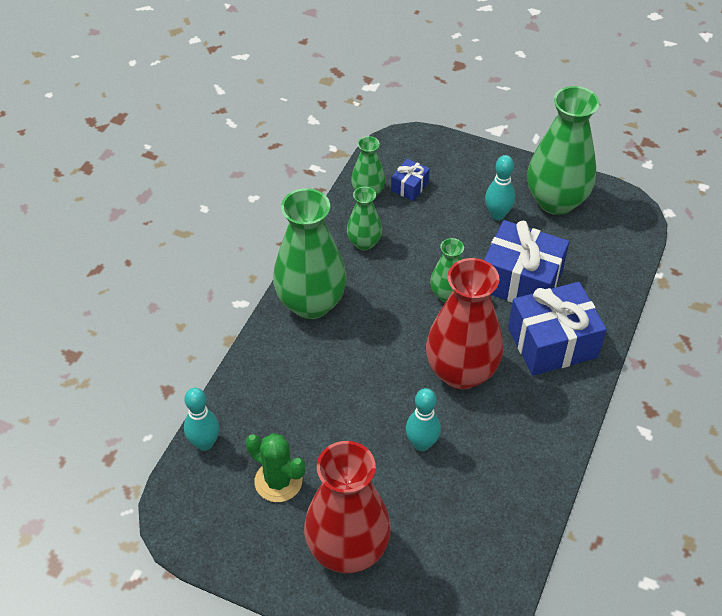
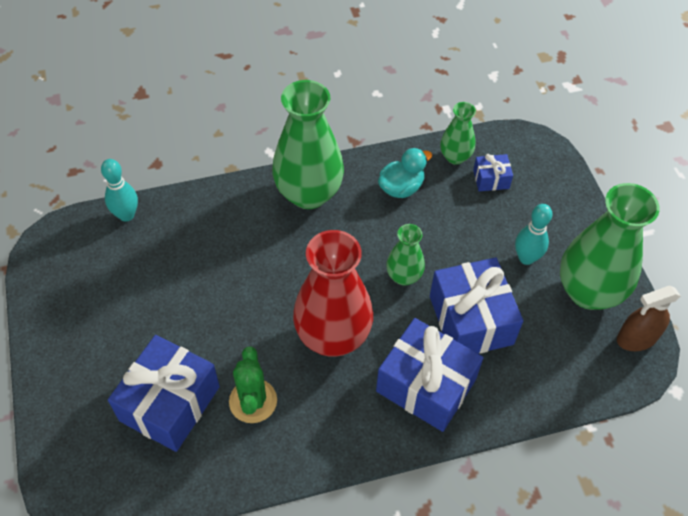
camera: 50 degrees right, 5 degrees up
green cactus [246,433,305,502] -> green cactus moved to [229,347,277,423]
red vase [304,441,391,573] -> none
green vase [347,186,382,251] -> turquoise duck [378,148,432,198]
turquoise bowling pin [406,388,441,451] -> none
none -> blue gift [108,335,220,452]
none -> brown spray bottle [617,286,681,351]

